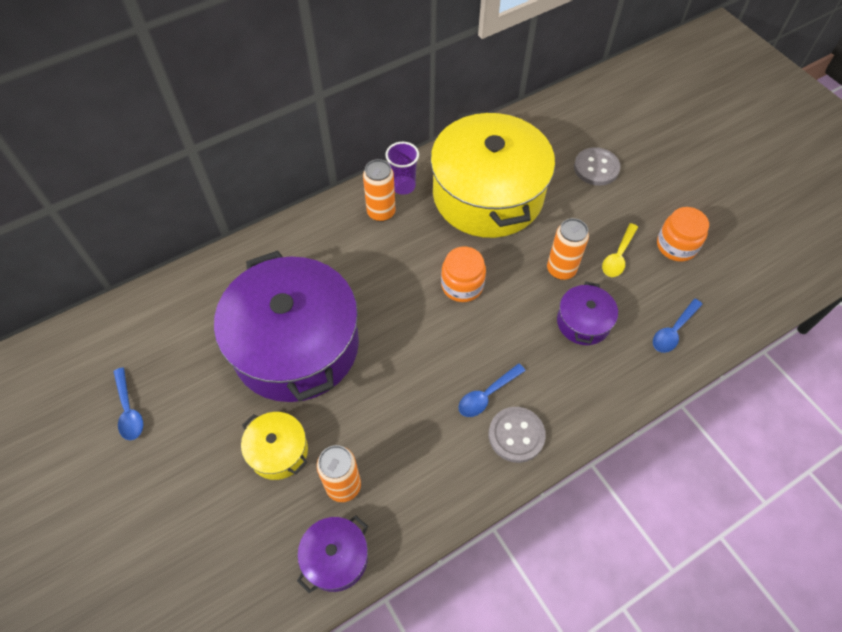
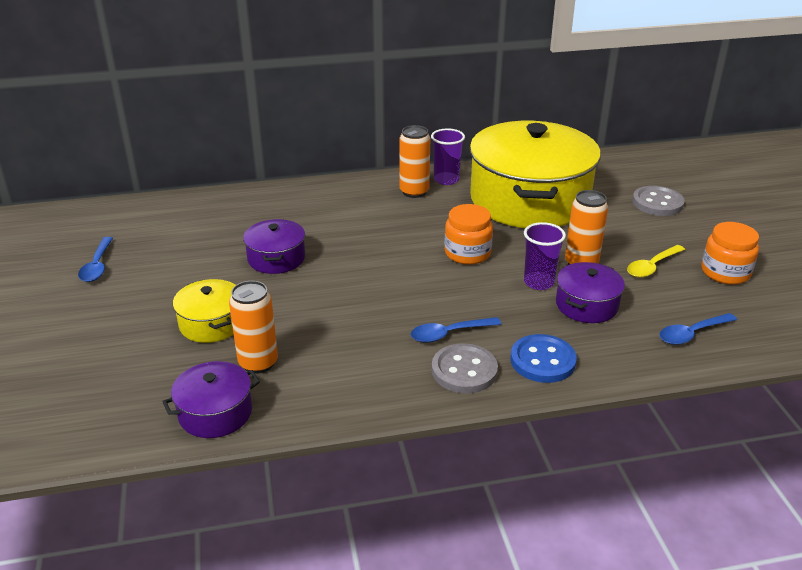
camera: 20 degrees right, 25 degrees down
purple pot [214,251,359,402] -> purple pot [243,219,305,274], size x0.43
none -> blue button [511,334,577,383]
none -> purple cup [524,222,566,290]

